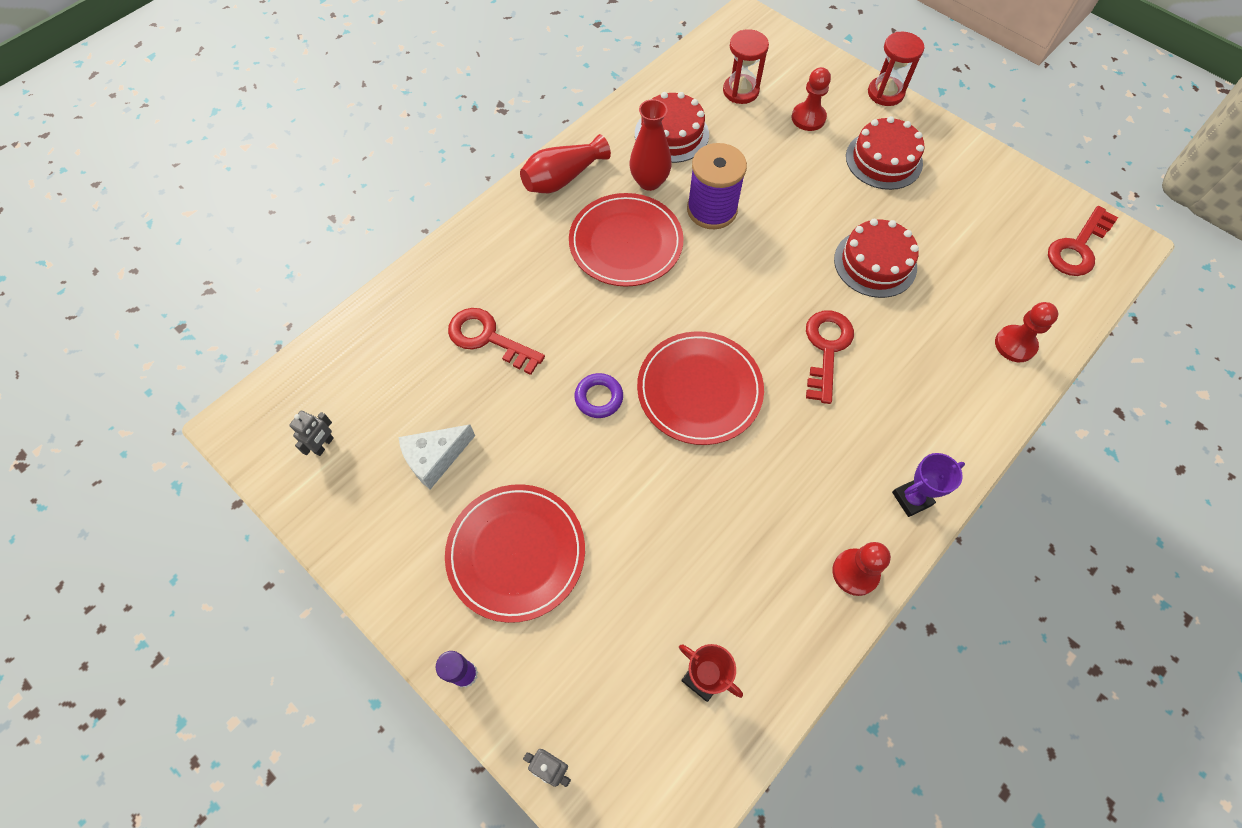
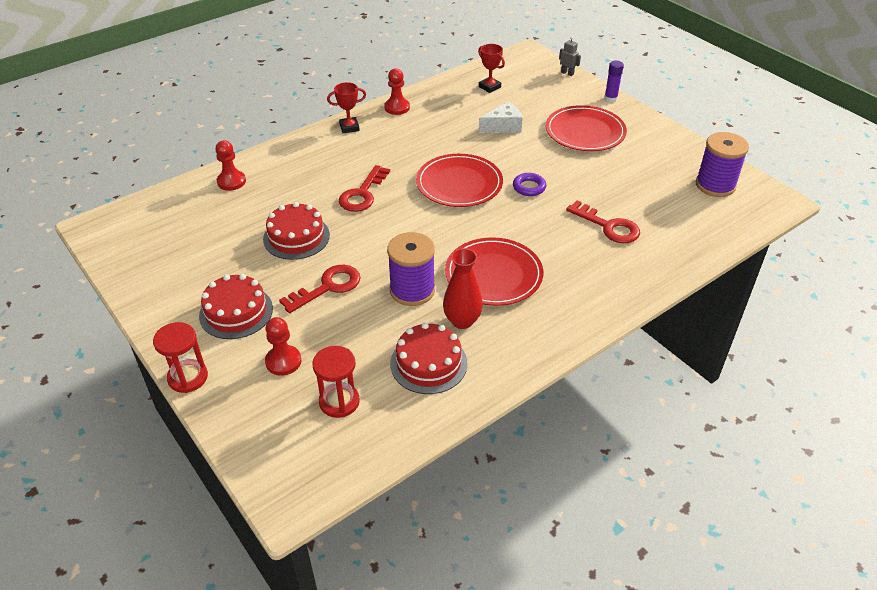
camera: 170 degrees left, 20 degrees down
grey robot [289,411,334,456] -> purple spool [696,132,749,197]
white cheese [398,424,475,489] -> white cheese moved to [479,102,523,133]
red vase [520,134,611,193] -> none
purple trophy [892,453,965,517] -> red trophy [327,82,366,133]
red key [1048,206,1118,276] -> red key moved to [279,265,360,313]

